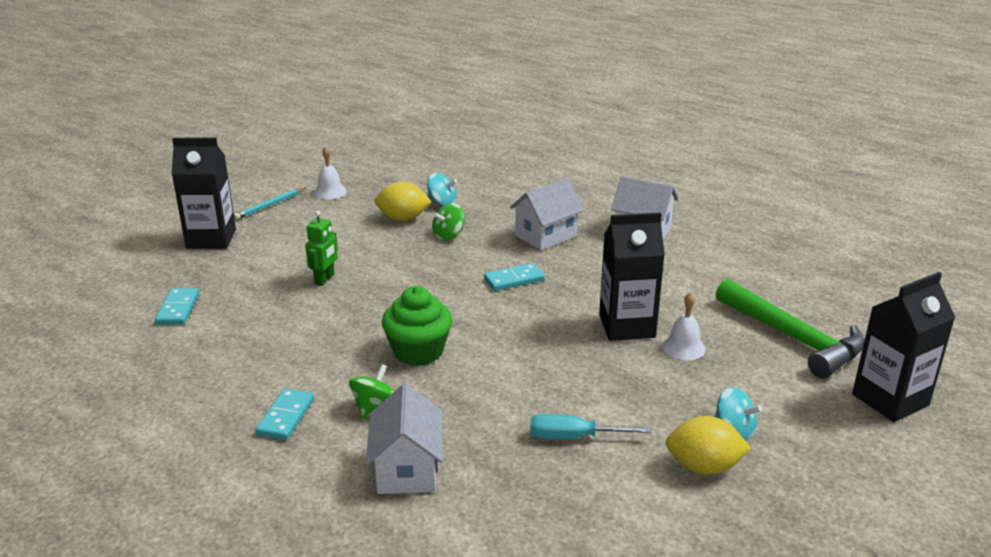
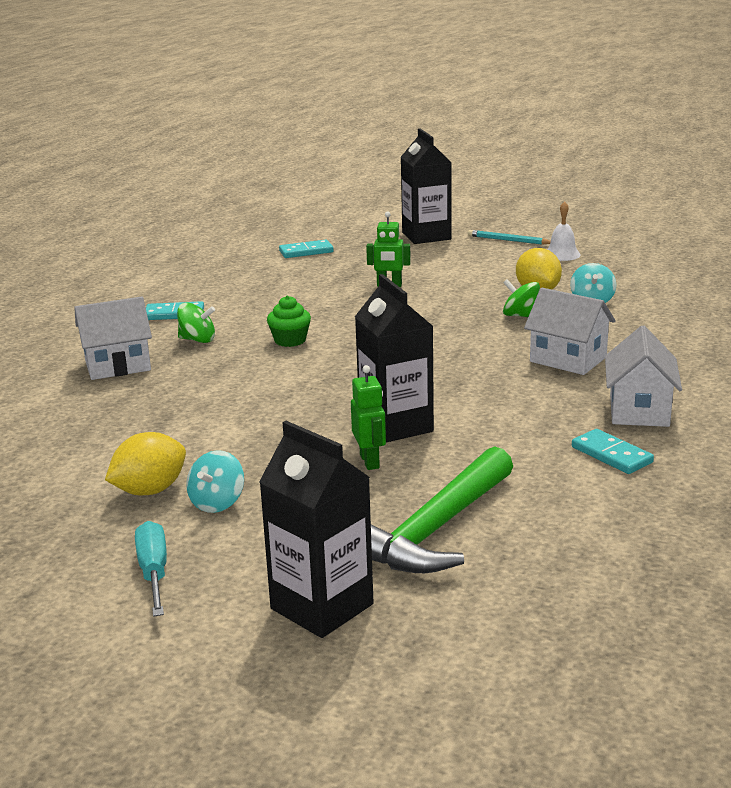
camera: 75 degrees right, 5 degrees down
green cupcake [382,286,452,366] -> green cupcake [267,296,311,347], size x0.64
turquoise domino [484,263,544,291] -> turquoise domino moved to [572,429,654,474]
turquoise screwdriver [530,414,652,439] -> turquoise screwdriver moved to [135,521,167,617]
white bell [662,292,706,360] -> green robot [351,365,386,470]
yellow lemon [665,416,751,475] -> yellow lemon turned 60 degrees clockwise [105,432,186,495]

